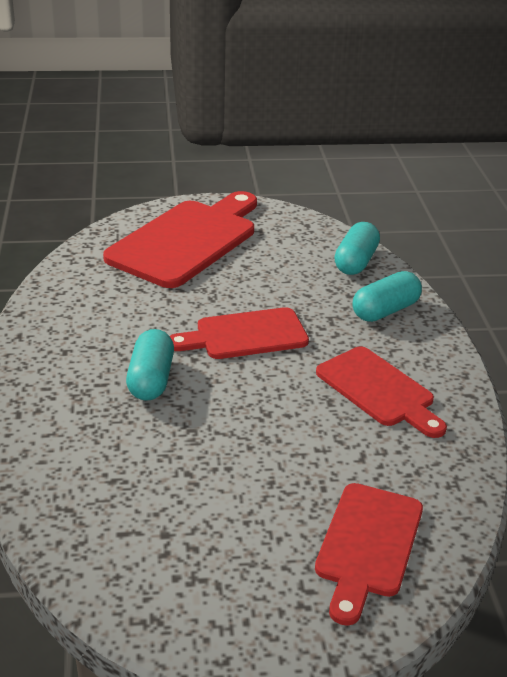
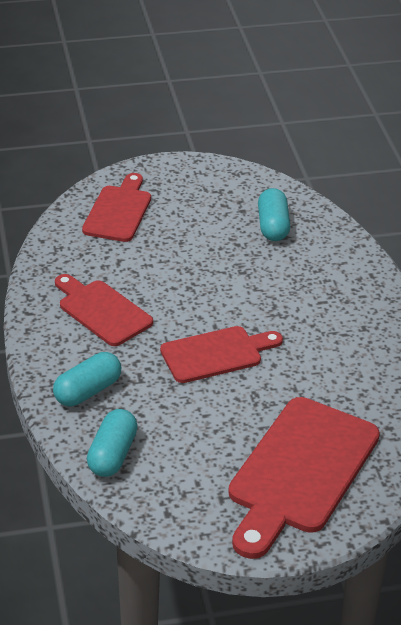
camera: 175 degrees right, 5 degrees up
turquoise capsule [126,329,174,401] -> turquoise capsule moved to [258,188,290,241]

